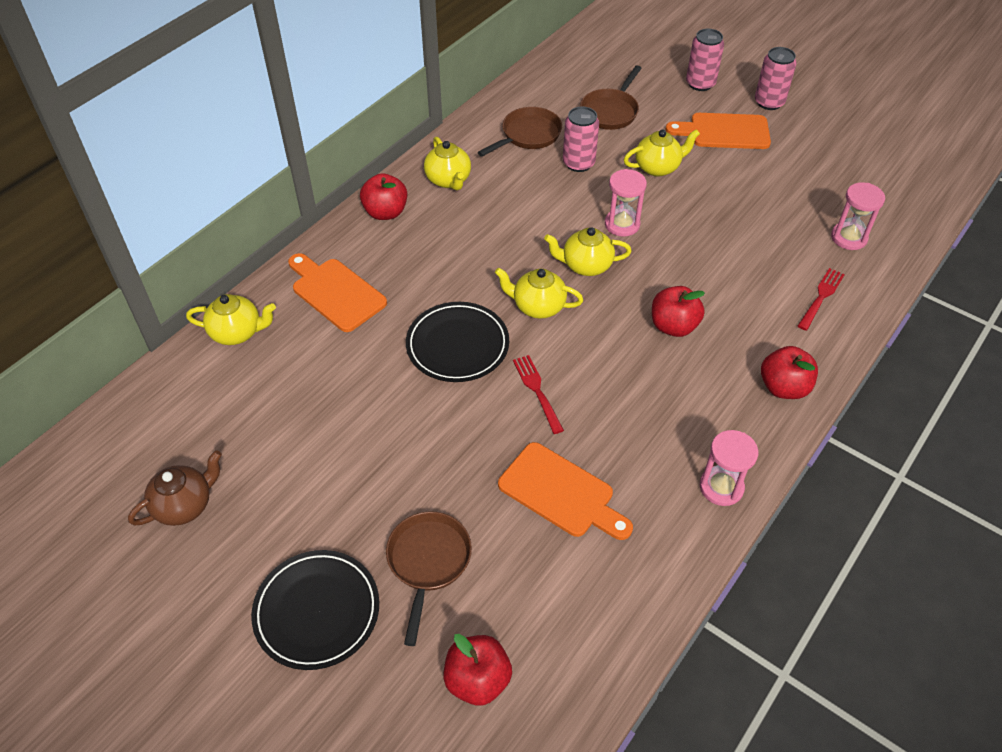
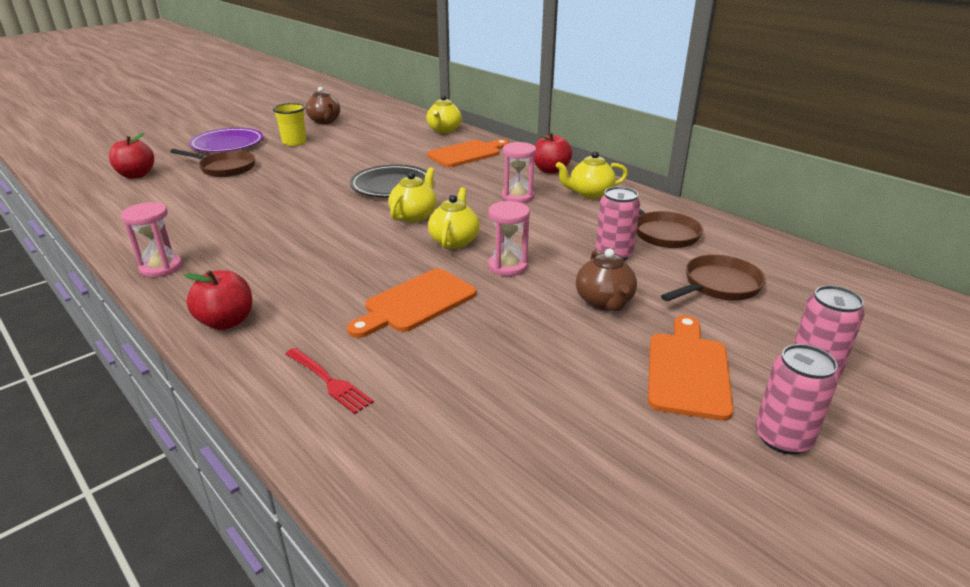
camera: 100 degrees right, 20 degrees down
black plate [251,550,379,670] -> purple plate [189,128,263,152]
orange cutting board [498,442,633,540] -> orange cutting board moved to [347,269,476,338]
red fork [513,355,564,434] -> none
brown pan [580,65,642,130] -> brown pan turned 105 degrees clockwise [661,255,766,301]
yellow teapot [624,129,700,177] -> brown teapot [576,249,637,311]
red apple [652,286,705,337] -> none
pink hourglass [831,182,885,250] -> pink hourglass moved to [502,142,536,203]
none -> yellow cup [273,103,307,146]

